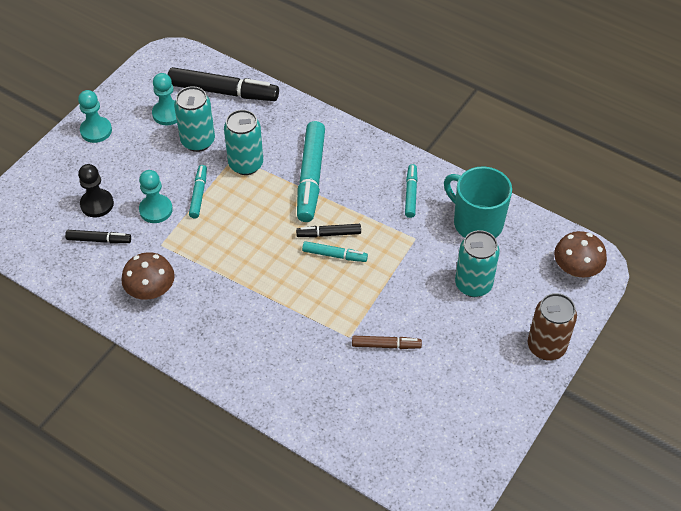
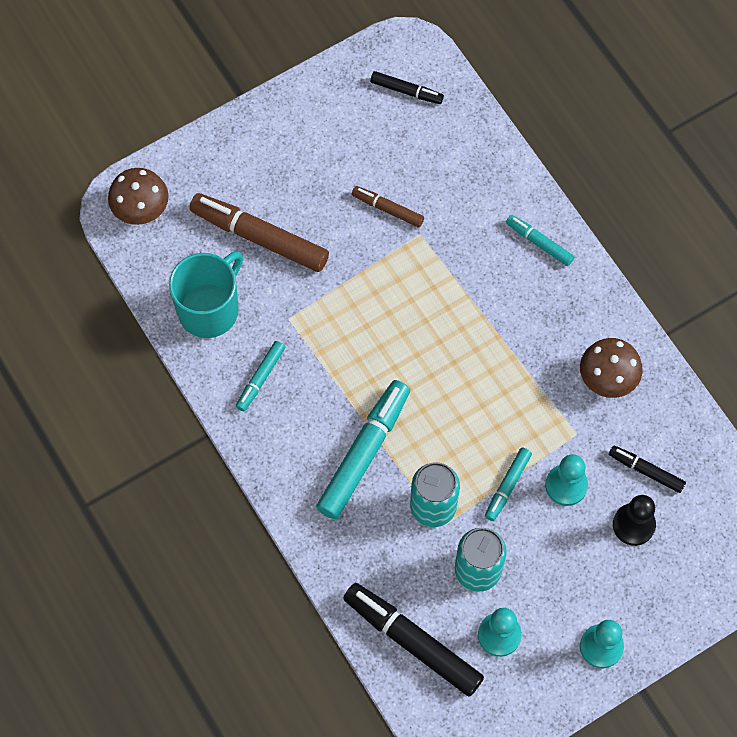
camera: 155 degrees left, 15 degrees up
black marker [296,224,361,237] -> black marker moved to [370,71,444,104]
turquoise marker [302,241,368,262] -> turquoise marker moved to [506,215,574,266]
turquoise mug [444,166,512,238] -> turquoise mug turned 120 degrees counterclockwise [169,251,243,338]
turquoise can [455,230,500,297] -> brown marker [189,193,329,272]
brown can [528,293,577,360] -> none

